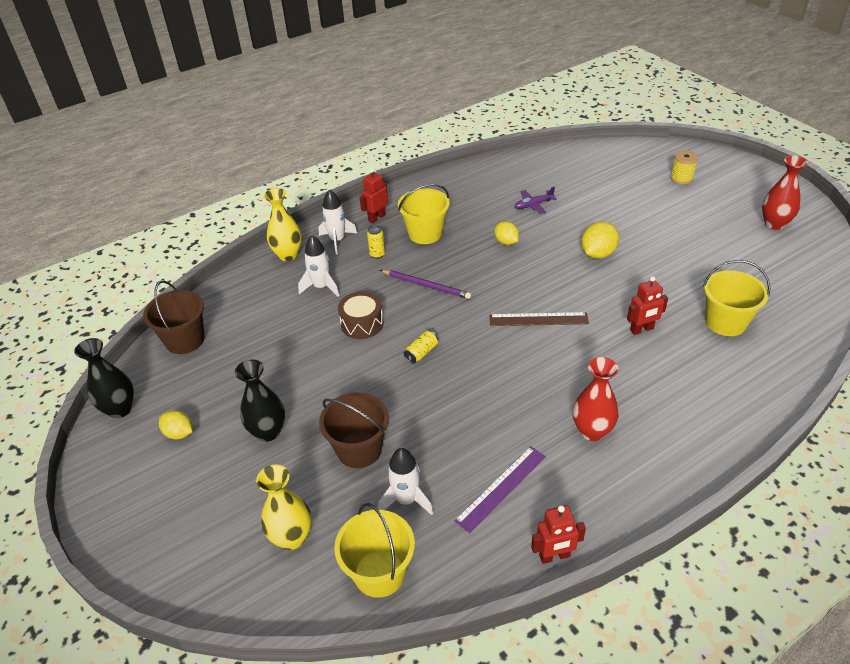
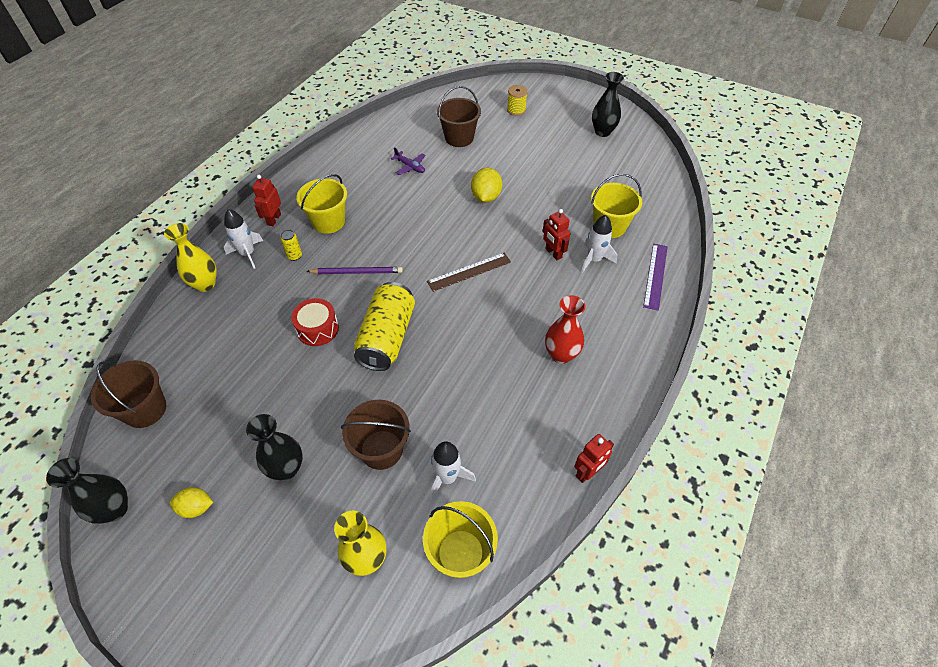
camera: 30 degrees left, 10 degrees up
white rocket [298,235,339,297] -> white rocket moved to [581,215,617,273]
brown drum [338,292,384,339] -> red drum [291,298,339,346]
yellow can [404,330,438,364] -> yellow can [354,282,415,371], size x2.47
purple ruler [454,446,546,533] -> purple ruler moved to [643,244,668,311]
yellow lemon [494,221,519,245] -> none
purple plane [515,187,557,214] -> purple plane turned 90 degrees counterclockwise [391,147,425,175]
red robot [627,276,668,335] -> red robot turned 105 degrees clockwise [543,209,571,260]
red vase [762,155,808,230] -> black vase [592,72,624,137]
none -> brown bucket [437,86,481,147]

